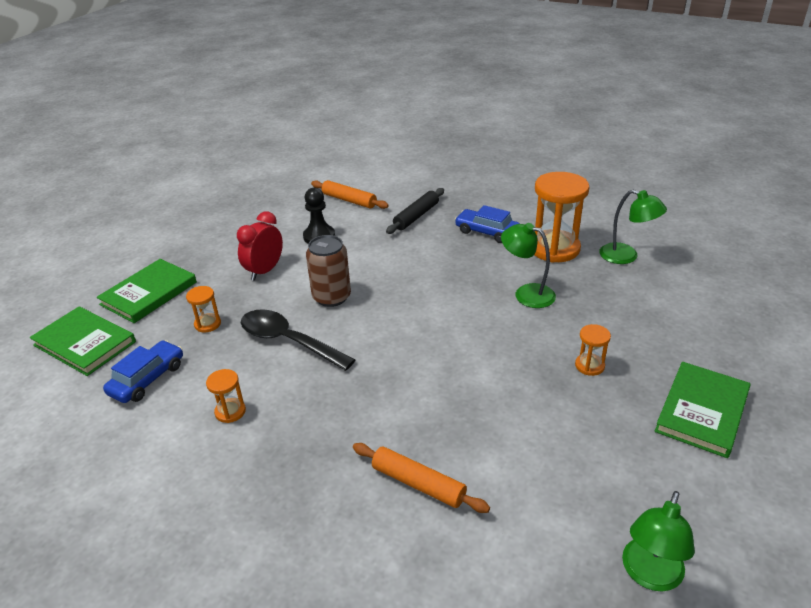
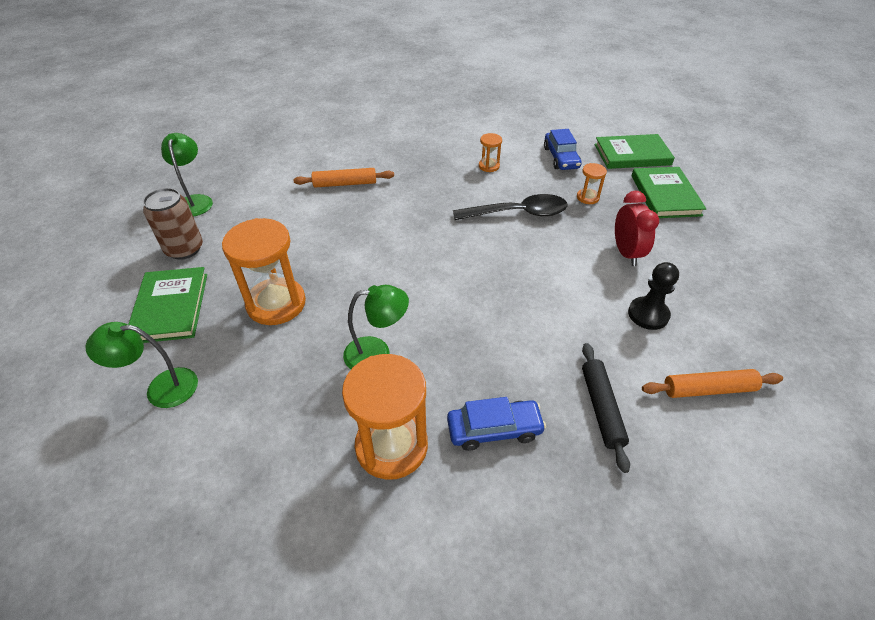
camera: 140 degrees right, 10 degrees up
brown can [306,235,351,307] -> brown can moved to [143,188,203,260]
orange hourglass [575,324,611,376] -> orange hourglass [222,218,306,325], size x2.13
green lamp [599,190,667,264] -> green lamp moved to [86,322,198,408]

